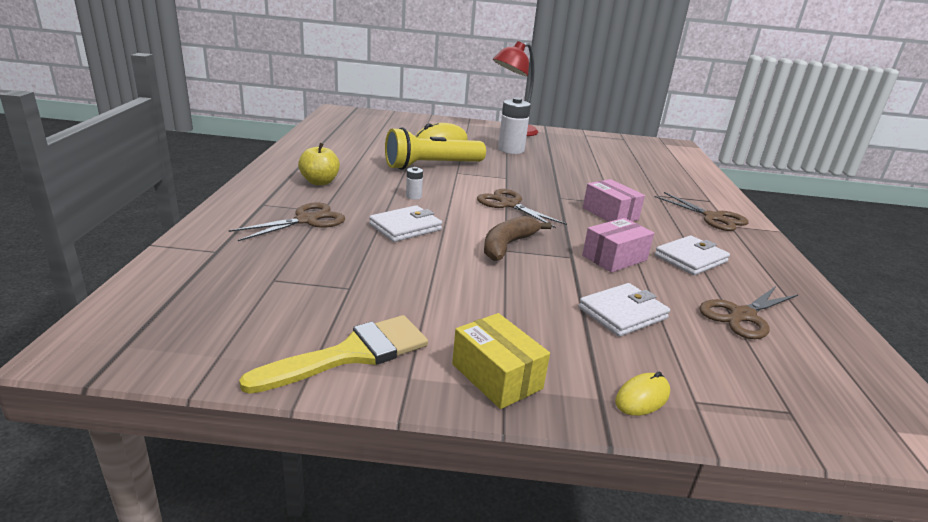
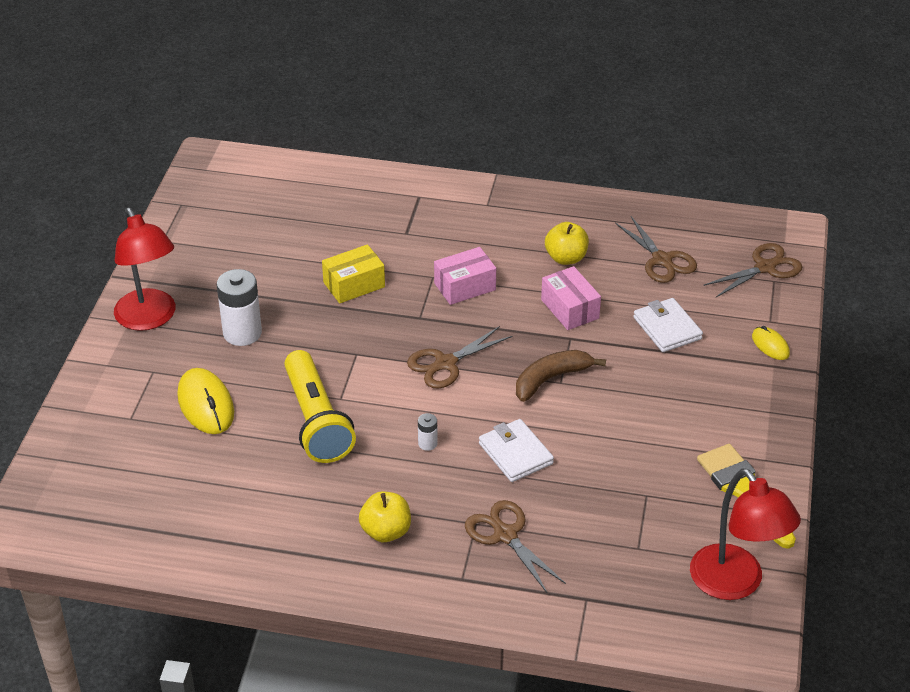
camera: 80 degrees left, 15 degrees up
yellow box [452,313,550,409] -> yellow box moved to [322,244,385,303]
brown banana [484,216,552,261] -> brown banana turned 105 degrees clockwise [516,350,606,402]
brown scissors [654,192,749,231] -> brown scissors moved to [703,243,802,297]
white wallet [655,235,730,275] -> yellow apple [545,222,589,265]
none -> red lamp [690,468,801,600]

